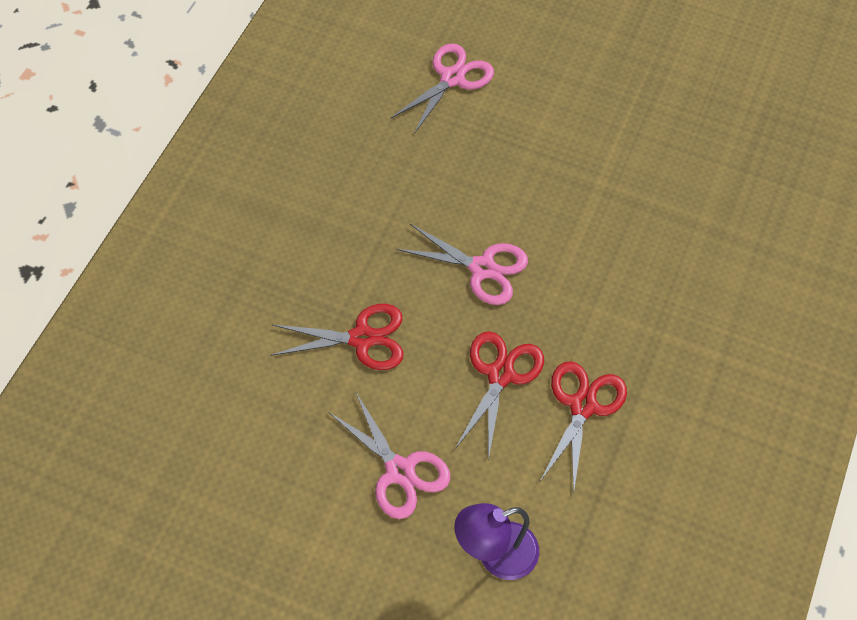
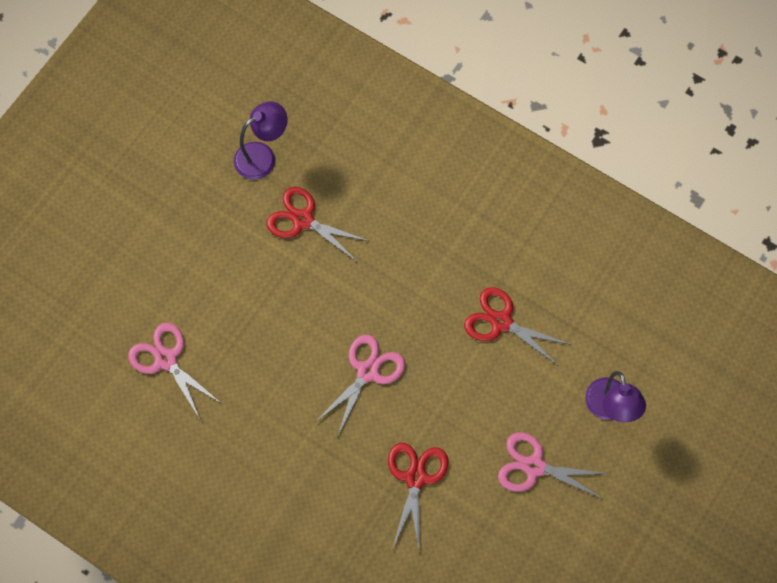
camera: 80 degrees left, 10 degrees up
pink scissors [328,393,450,519] -> pink scissors turned 135 degrees counterclockwise [498,432,610,499]
red scissors [455,331,544,460] -> red scissors moved to [266,187,369,261]
none -> purple lamp [234,101,288,180]

